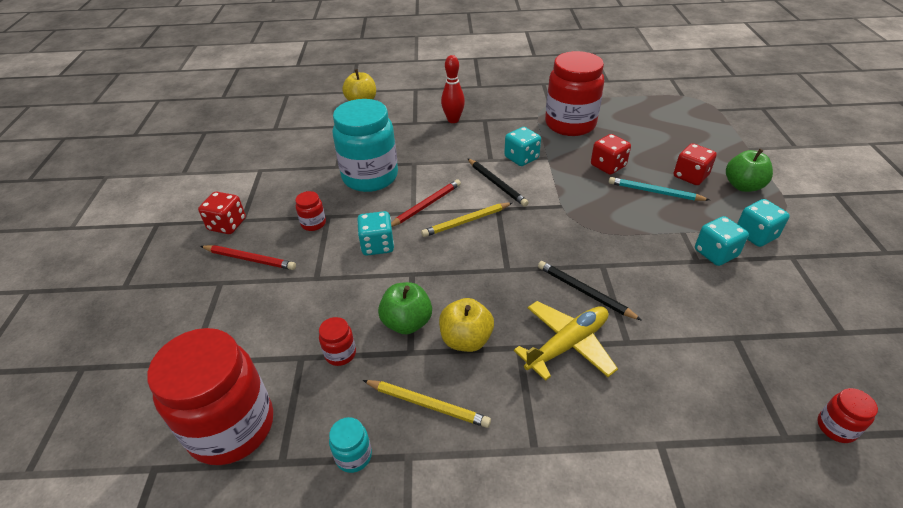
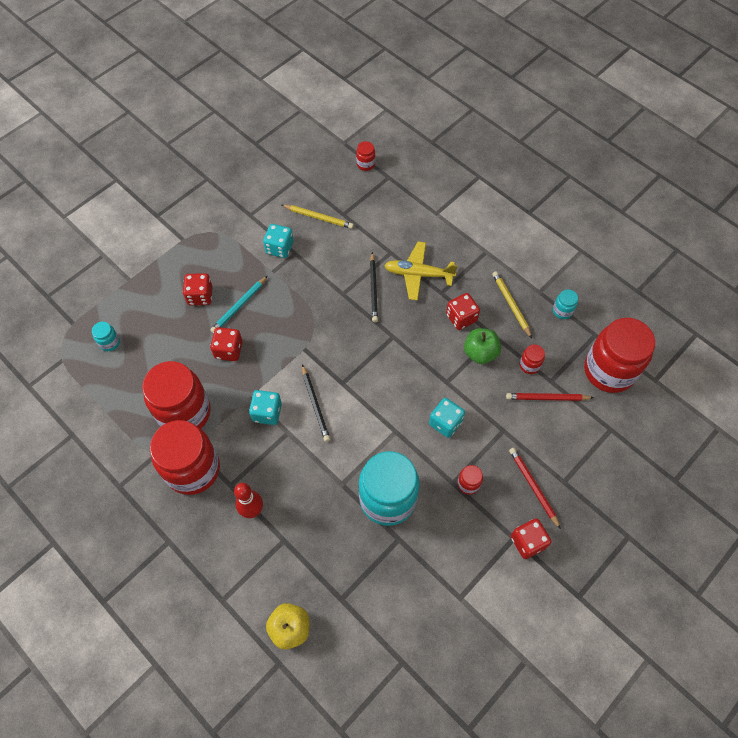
camera: 135 degrees left, 20 degrees up
red pencil [391,179,461,227] -> red pencil moved to [506,393,594,401]
yellow pencil [421,202,513,237] -> yellow pencil moved to [282,205,354,229]
yellow apple [439,298,494,352] -> red dice [446,293,480,330]
black pencil [467,158,529,207] -> black pencil turned 150 degrees clockwise [302,364,330,442]
turquoise pencil [609,177,710,201] -> turquoise pencil turned 60 degrees clockwise [210,276,267,333]
green apple [726,149,773,192] -> none
turquoise dice [737,199,790,247] -> none
none -> turquoise jar [92,322,120,351]
none -> red jar [150,420,220,495]

